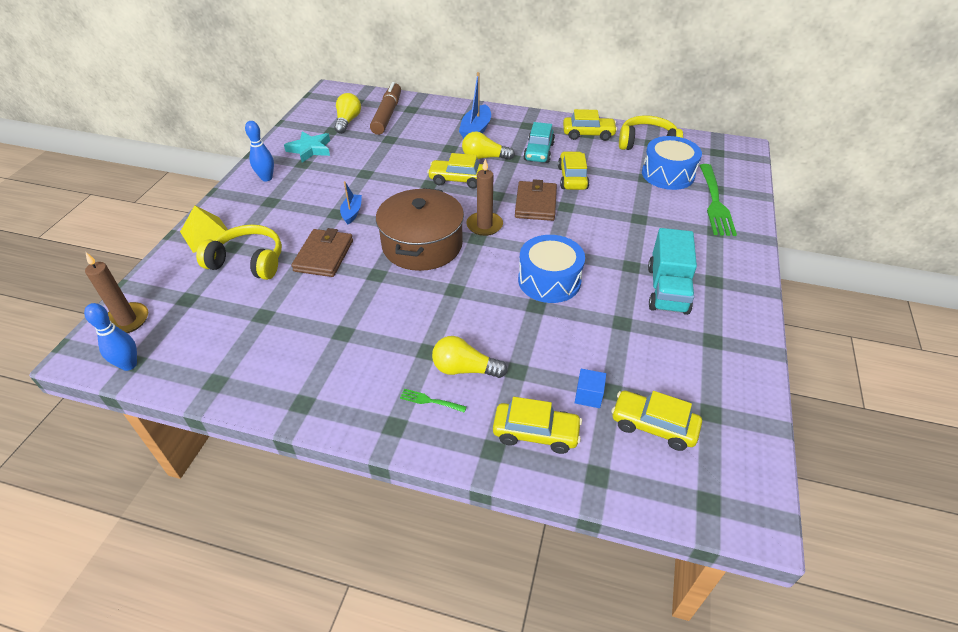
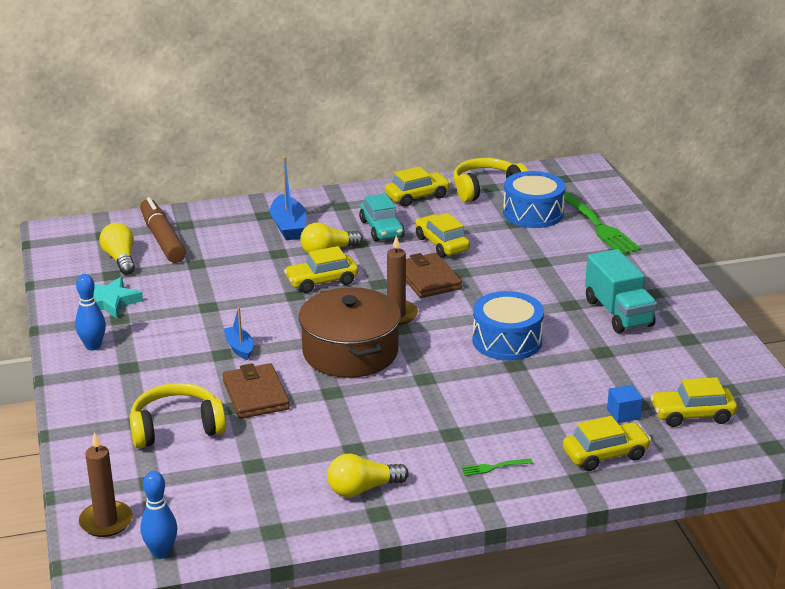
camera: 30 degrees left, 15 degrees down
yellow pyramid [180,205,228,253] -> none
yellow light bulb [432,336,508,378] -> yellow light bulb moved to [327,454,409,497]

